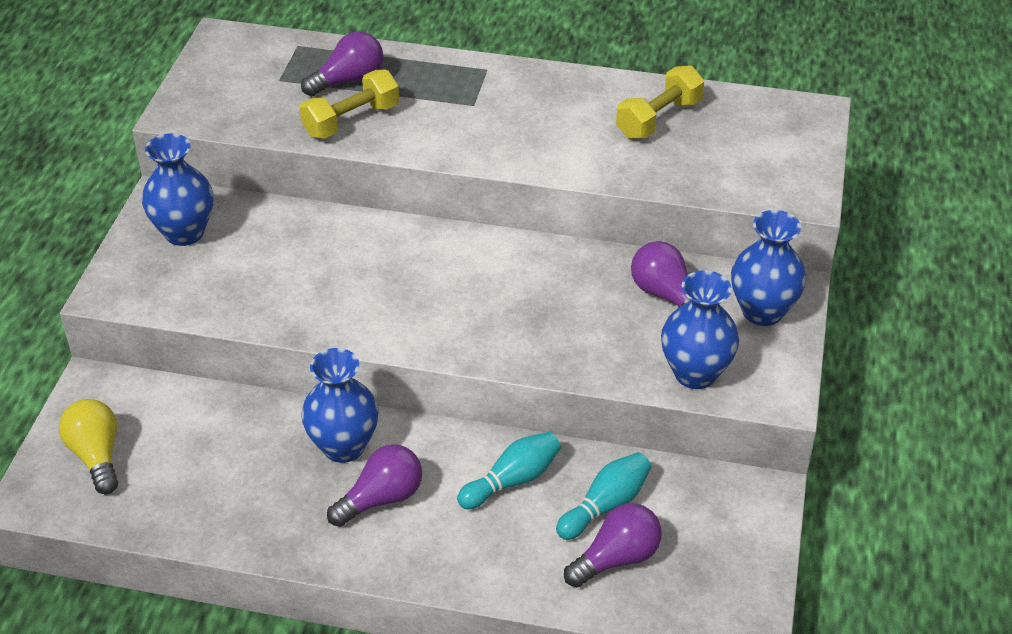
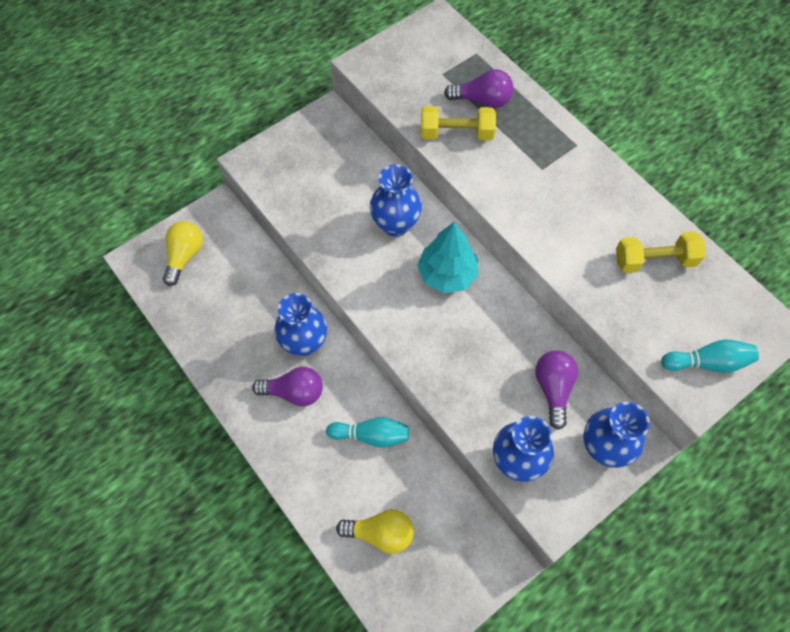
camera: 40 degrees right, 20 degrees up
blue vase [142,133,213,246] -> blue vase moved to [370,164,422,237]
turquoise bowling pin [556,452,651,540] -> turquoise bowling pin moved to [661,339,759,373]
purple light bulb [564,503,662,587] -> yellow light bulb [336,509,414,554]
none -> turquoise tree [417,222,478,293]

